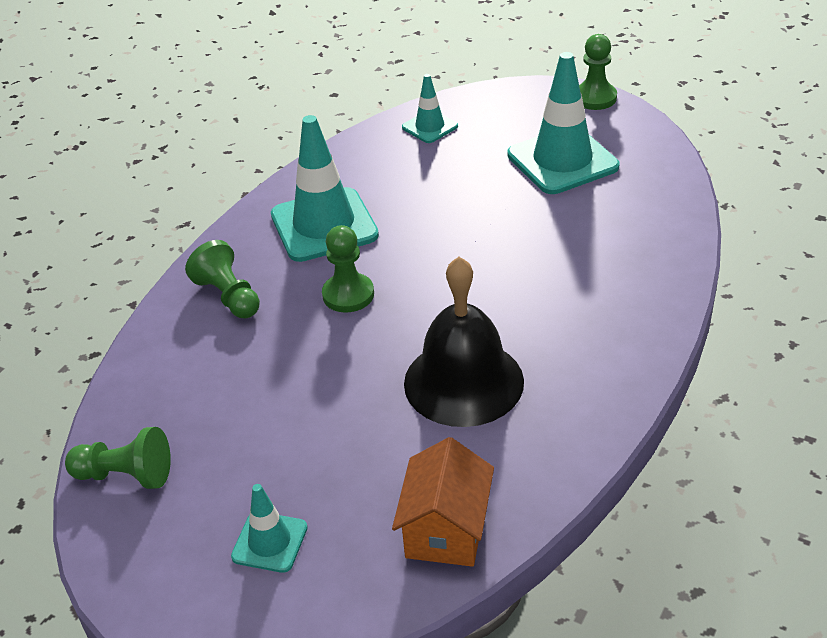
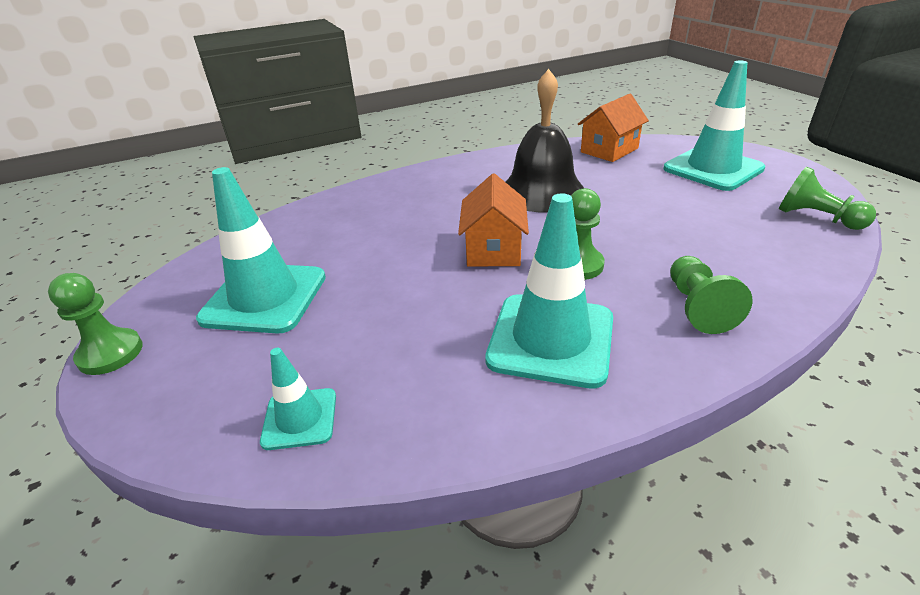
camera: 145 degrees left, 5 degrees down
turquoise traffic cone [231,484,308,573] -> turquoise traffic cone [663,60,765,191], size x1.92
none -> orange house [458,173,529,267]

